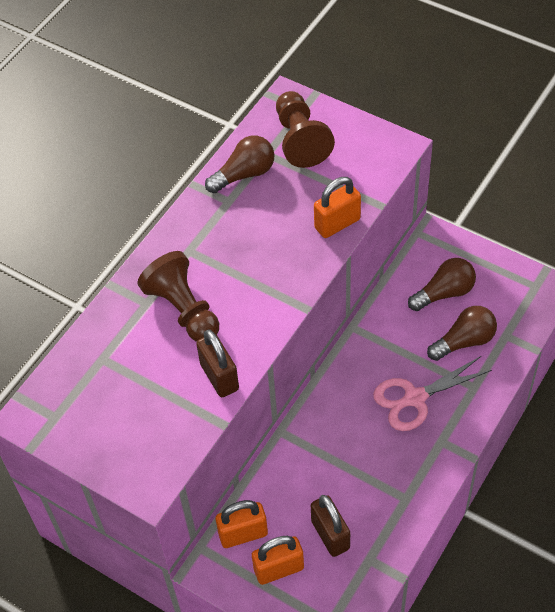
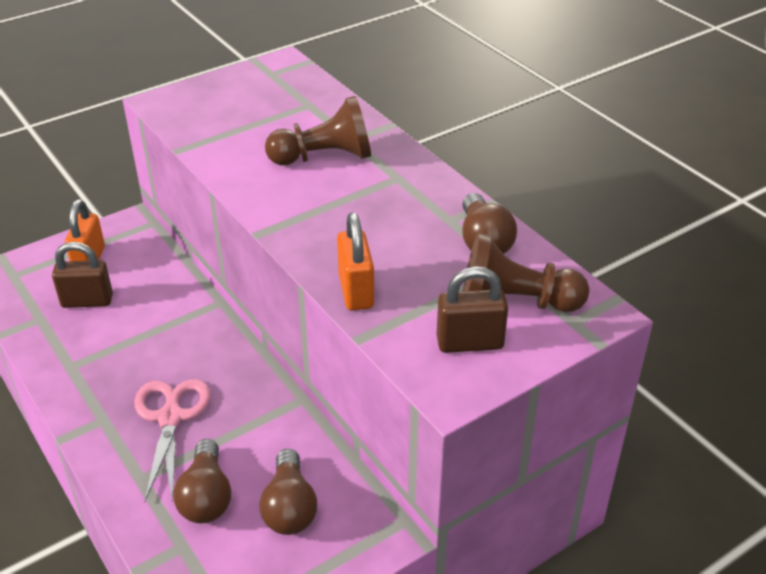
camera: 110 degrees right, 15 degrees down
brown padlock [196,330,239,397] -> brown padlock moved to [437,266,508,353]
orange padlock [216,500,268,548] -> none

